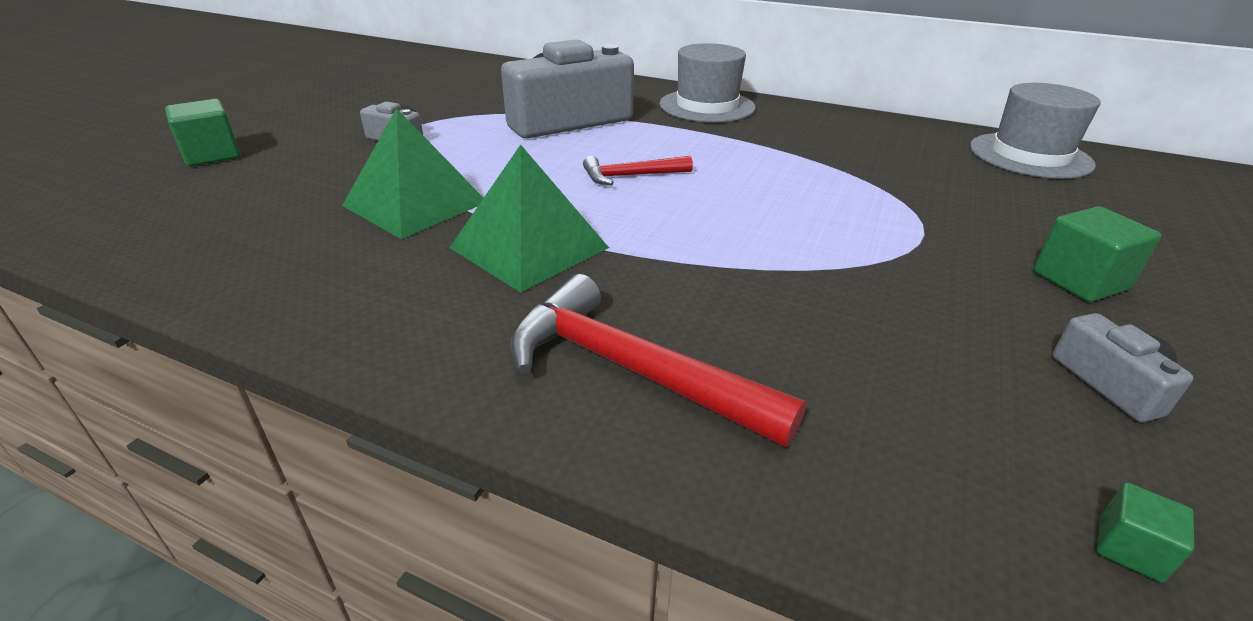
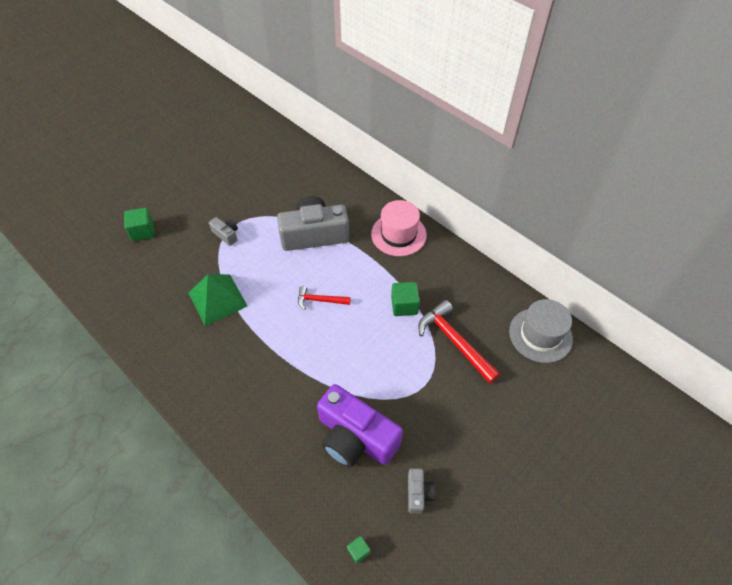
camera: 20 degrees right, 20 degrees up
green pyramid [449,144,609,293] -> none
red hammer [510,274,806,447] -> red hammer moved to [418,300,500,384]
grey hat [660,43,756,123] -> pink hat [371,200,427,256]
green cube [1033,206,1161,302] -> green cube moved to [391,282,420,316]
none -> purple camera [317,384,403,468]

